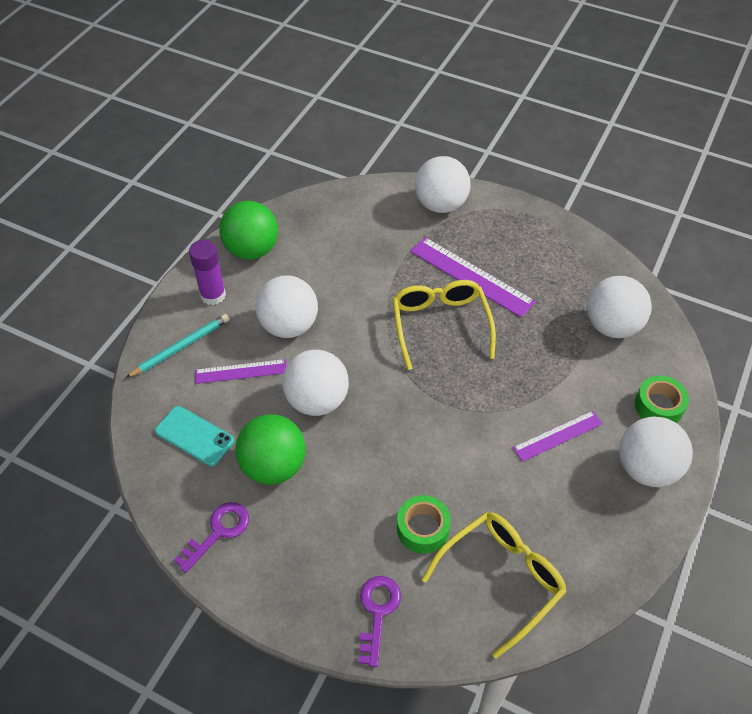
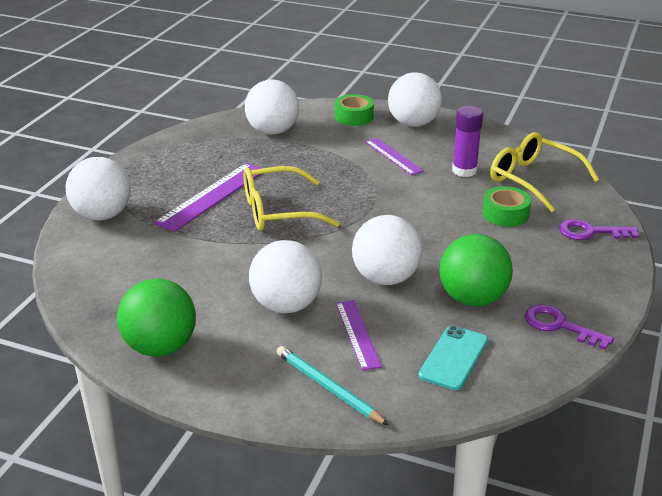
camera: 95 degrees left, 20 degrees down
purple glue stick [189,240,226,305] -> purple glue stick moved to [452,106,483,177]

